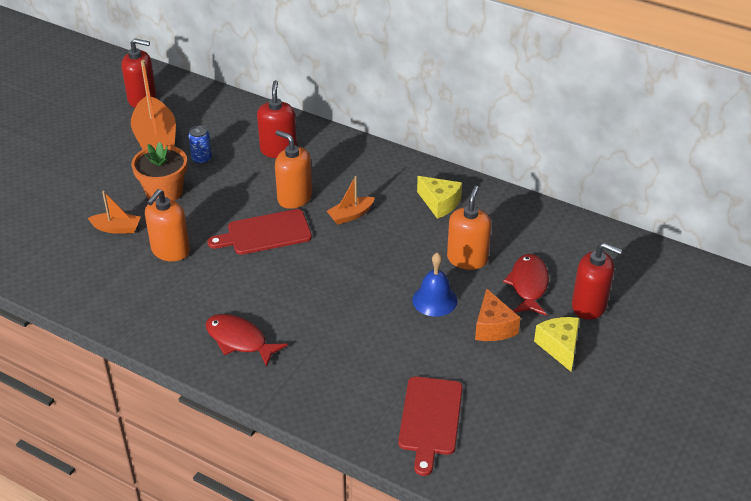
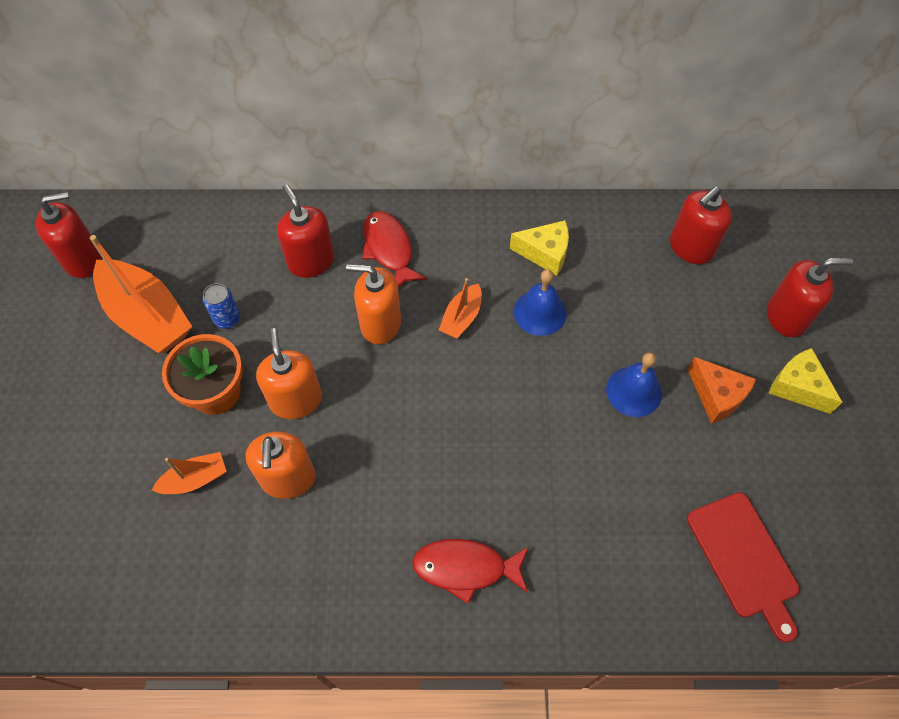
camera: 30 degrees left, 20 degrees up
red cutting board [208,209,312,255] -> none
orange soap dispenser [447,185,491,270] -> orange soap dispenser moved to [256,328,322,419]
red fish [503,254,549,316] -> red fish moved to [362,211,427,287]
none -> blue bell [514,269,566,336]
none -> red soap dispenser [670,186,732,264]

